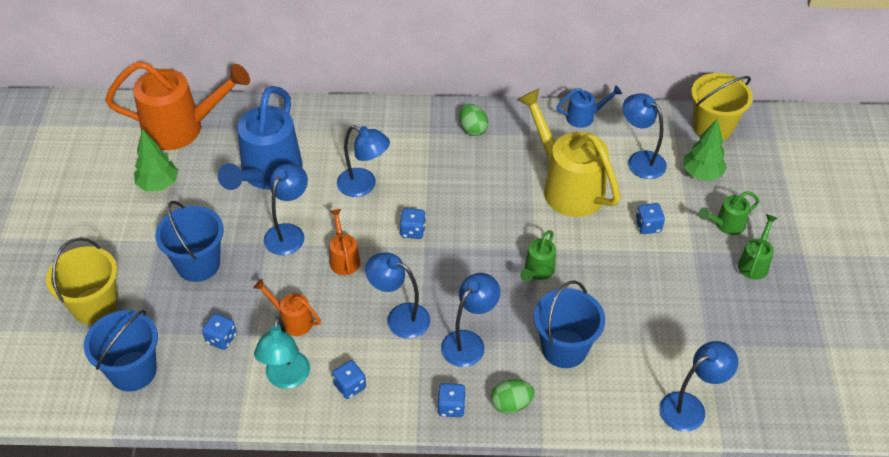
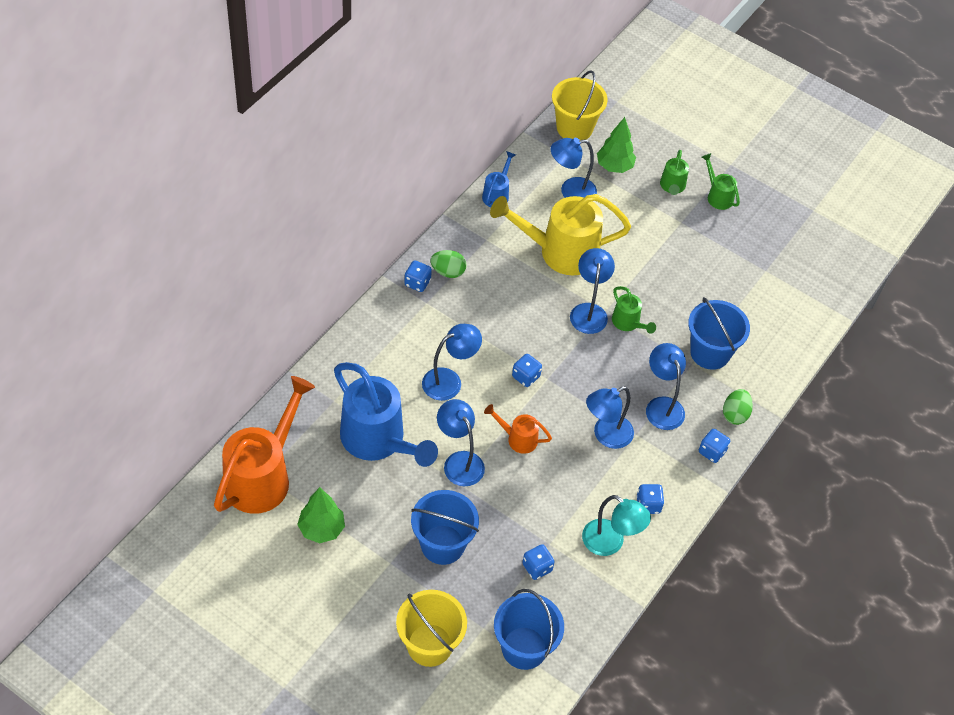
camera: 60 degrees left, 5 degrees up
orange watering can [253,279,321,336] -> none
blue dice [635,203,665,234] -> blue dice moved to [404,260,432,292]
blue lamp [659,341,738,432] -> blue lamp moved to [570,248,615,334]

